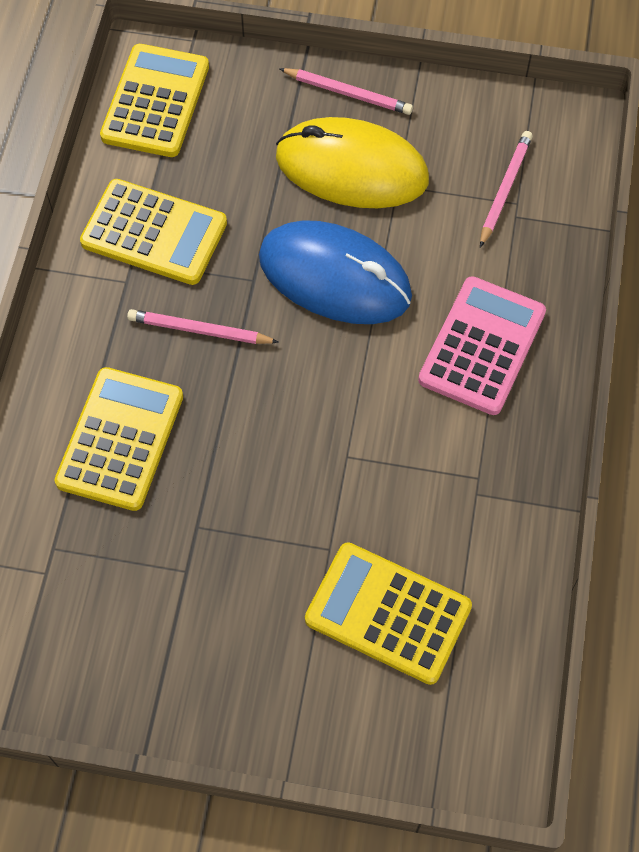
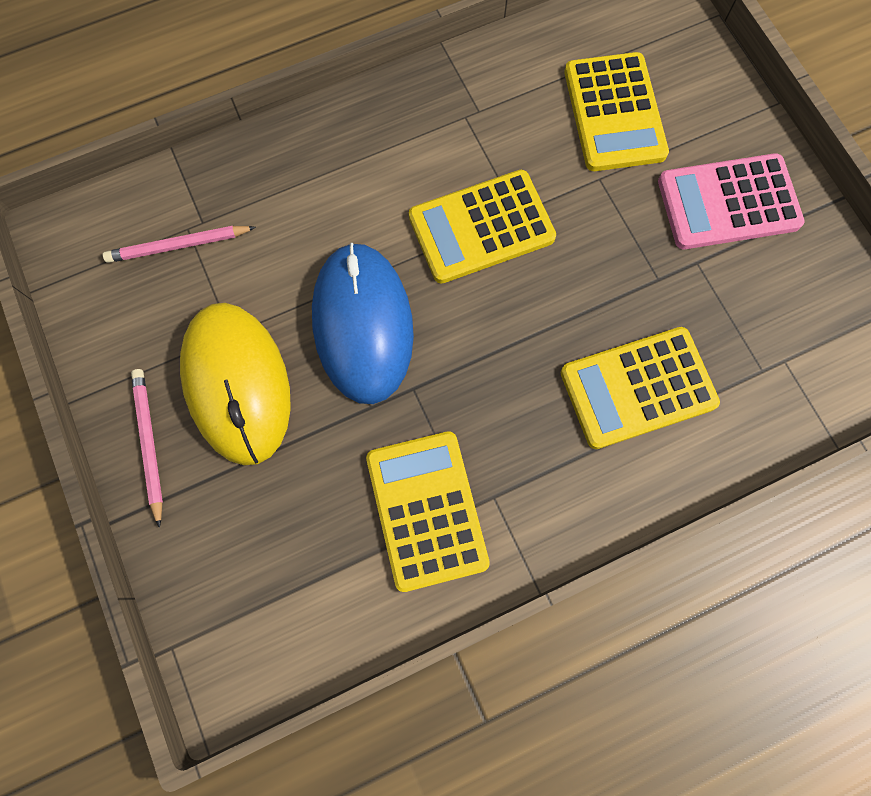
camera: 125 degrees left, 10 degrees up
yellow calculator [100,44,209,157] -> yellow calculator moved to [409,170,556,284]
pink pencil [127,309,279,344] -> none
pink calculator [418,276,546,415] -> pink calculator moved to [658,153,805,249]

